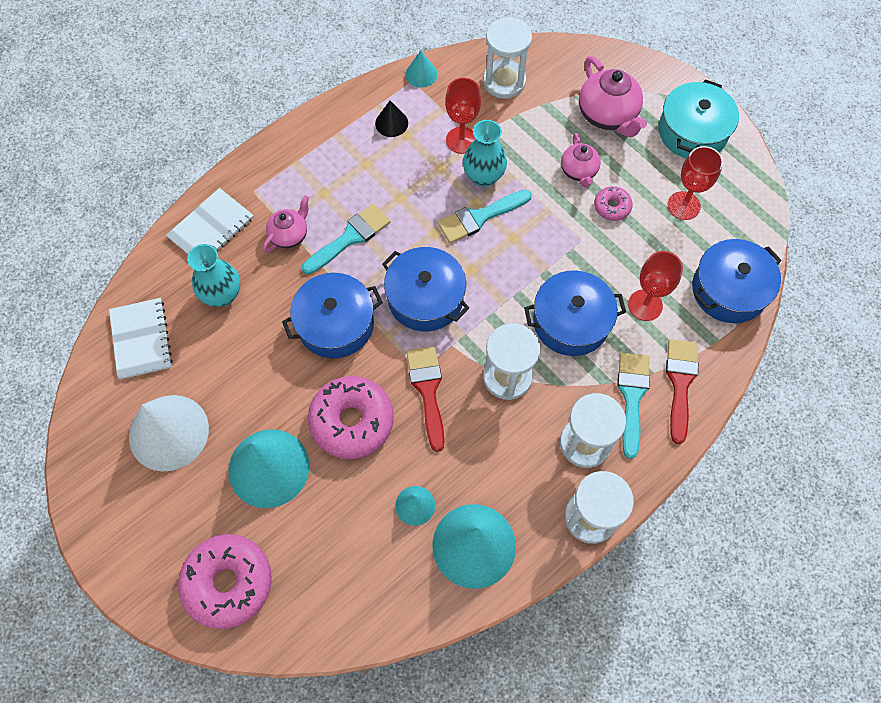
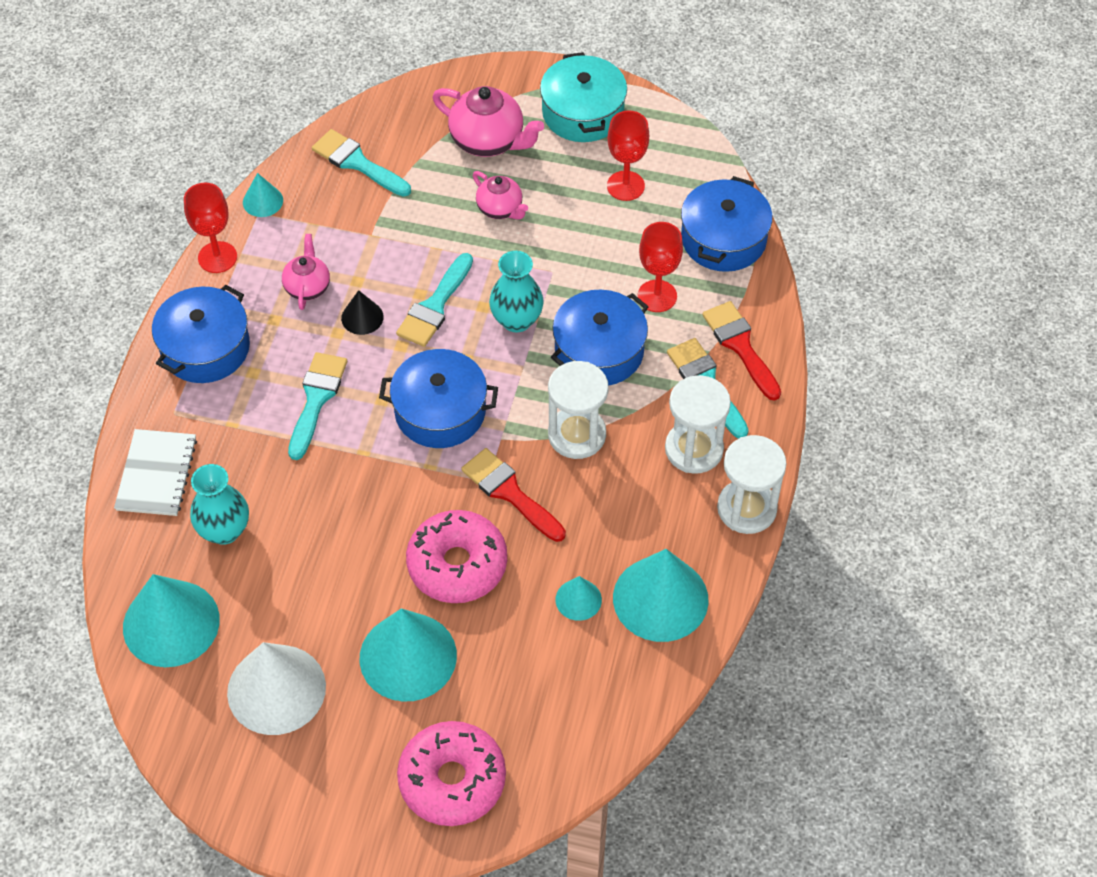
camera: 35 degrees left, 10 degrees down
white notebook [109,298,173,380] -> turquoise cone [123,574,220,667]
pink teapot [263,195,309,253] -> pink teapot moved to [282,234,330,310]
blue pot [282,273,383,358] -> blue pot moved to [152,285,250,383]
black cone [375,101,408,137] -> black cone moved to [341,290,384,335]
red goblet [445,78,481,154] -> red goblet moved to [184,183,237,273]
turquoise vase [463,120,507,187] -> turquoise vase moved to [489,251,544,333]
white hourglass [483,17,532,99] -> turquoise brush [312,129,411,197]
pink donut [594,186,633,221] -> none

